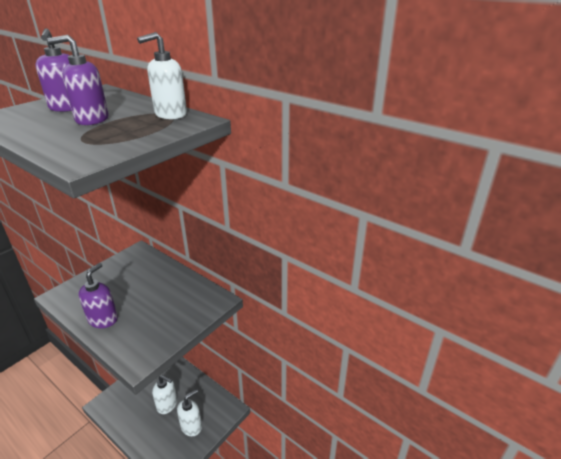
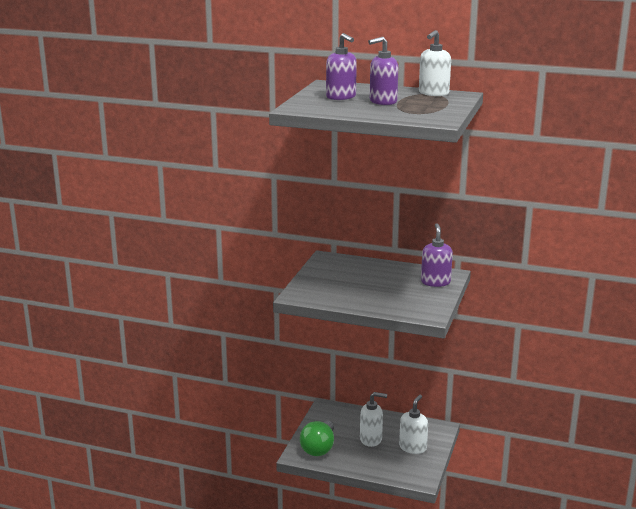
camera: 20 degrees left, 10 degrees down
purple soap dispenser [78,263,118,328] -> purple soap dispenser moved to [421,223,453,287]
none -> green light bulb [300,421,334,456]

